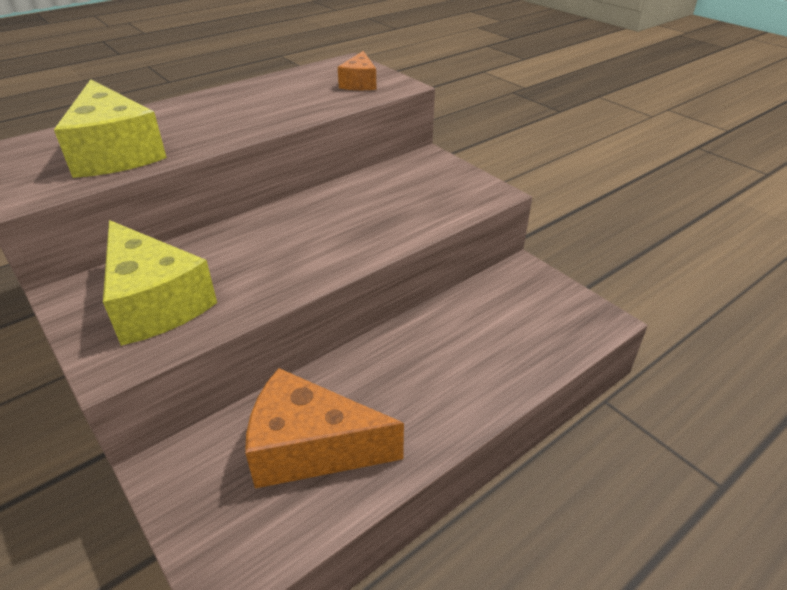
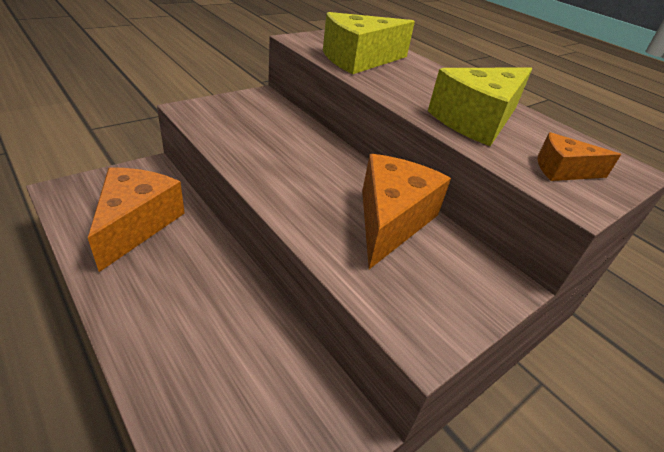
camera: 85 degrees right, 0 degrees up
yellow cheese [103,220,217,346] -> yellow cheese moved to [428,68,532,146]
none -> orange cheese [362,154,451,269]

